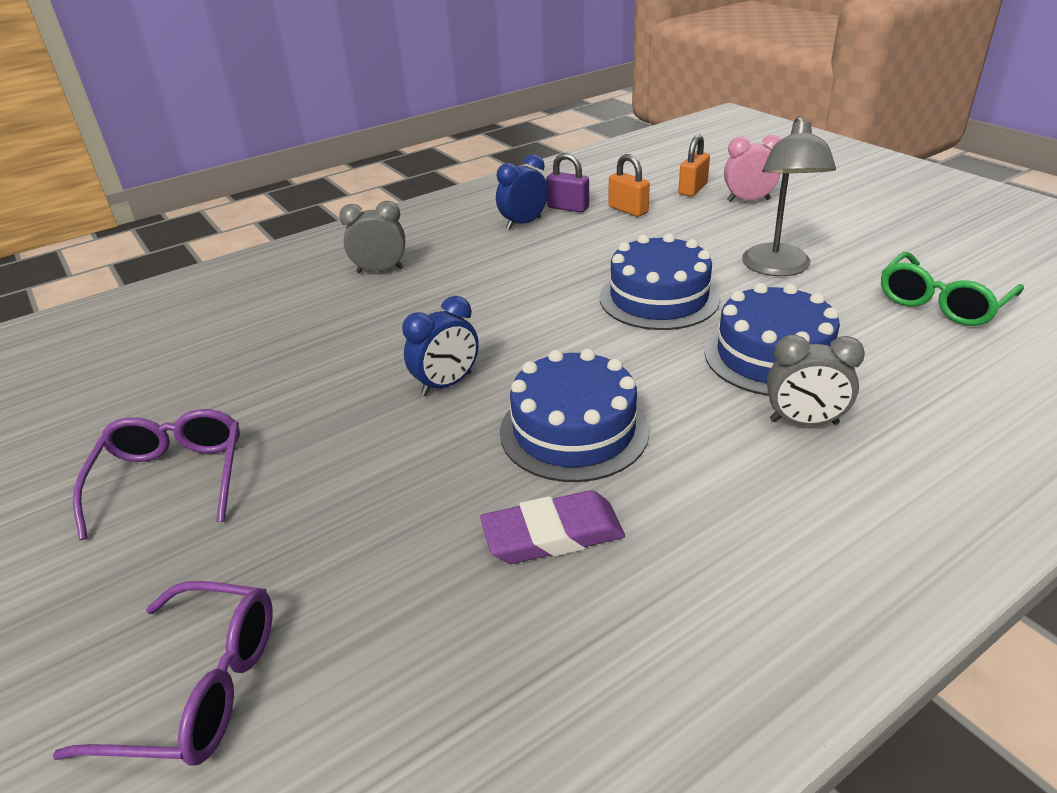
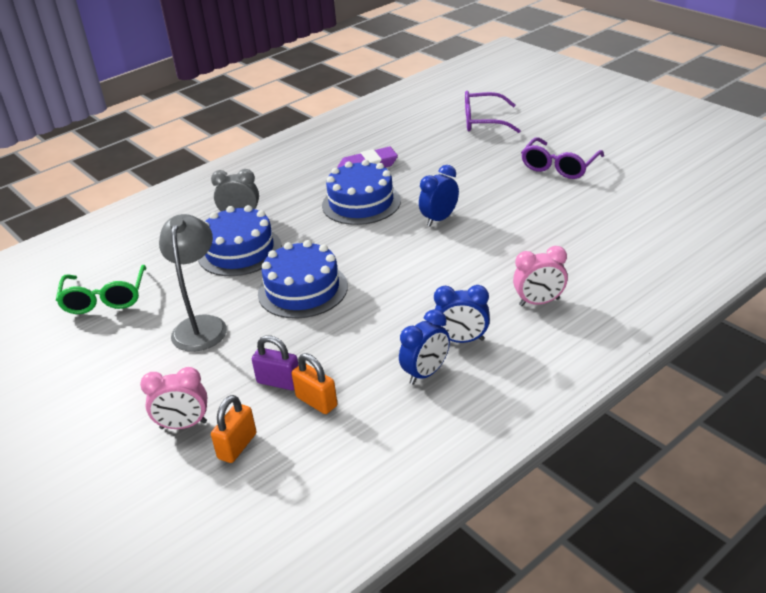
camera: 175 degrees right, 0 degrees up
purple glasses [73,409,240,540] -> purple glasses turned 45 degrees clockwise [521,137,604,179]
grey clock [339,201,405,273] -> pink clock [513,246,568,306]
purple padlock [546,153,589,213] -> purple padlock moved to [252,335,299,390]
green glasses [881,252,1024,326] -> green glasses turned 135 degrees clockwise [56,265,147,314]
none -> blue clock [434,285,490,343]

